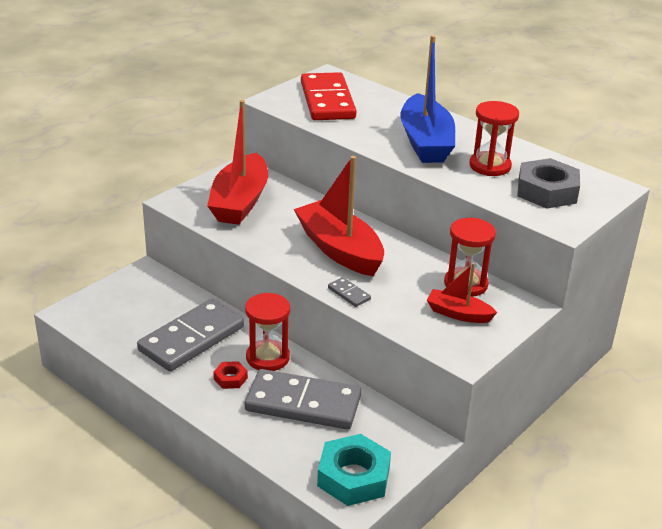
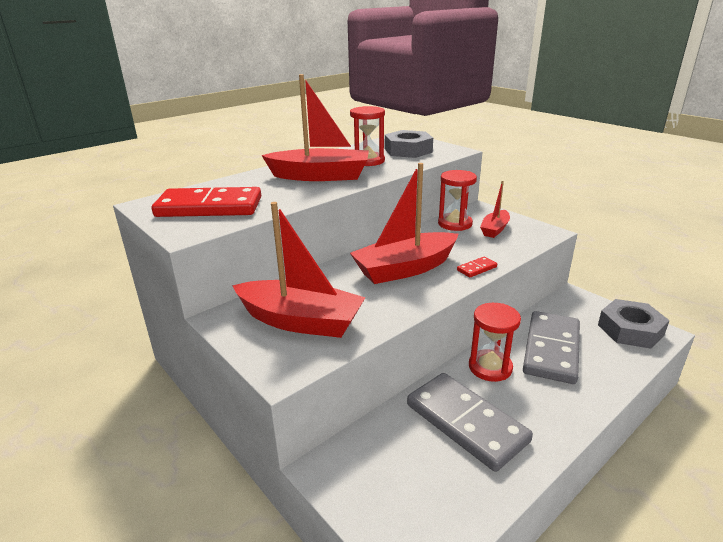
camera: 80 degrees left, 5 degrees down
red nut [214,361,248,389] -> none
turquoise nut [317,434,391,506] -> grey nut [598,299,670,349]
grey domino [328,277,371,307] -> red domino [457,256,497,278]
blue boat [400,35,455,163] -> red boat [262,74,369,181]

